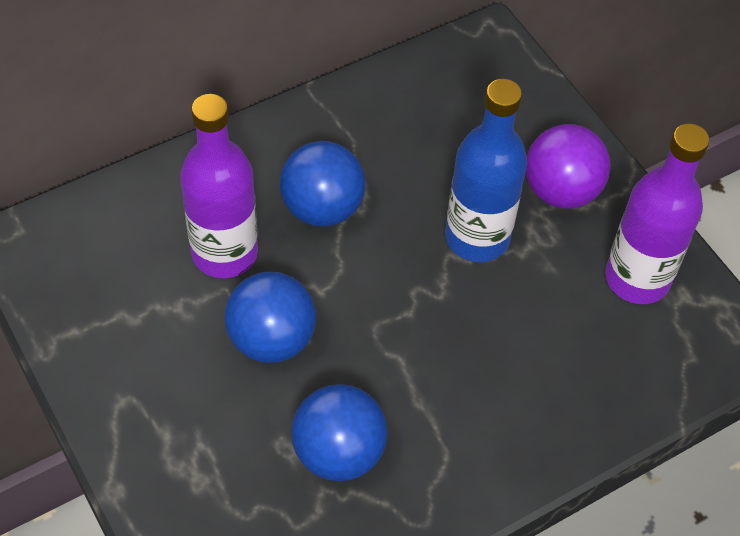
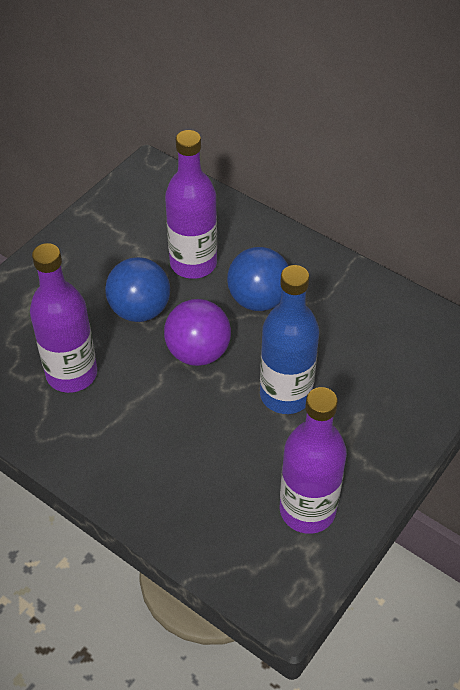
camera: 70 degrees right, 5 degrees down
blue ball [291,384,388,481] -> purple bottle [30,243,97,393]
purple ball [526,124,611,209] -> purple ball moved to [164,299,231,366]

